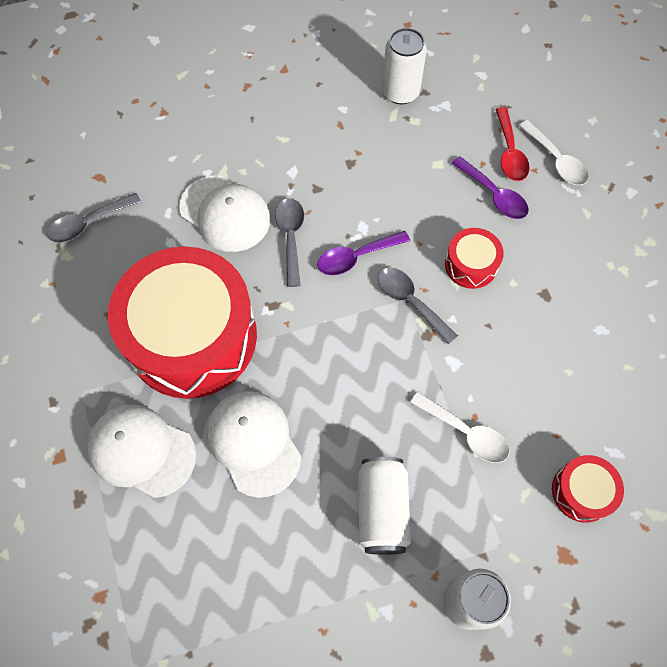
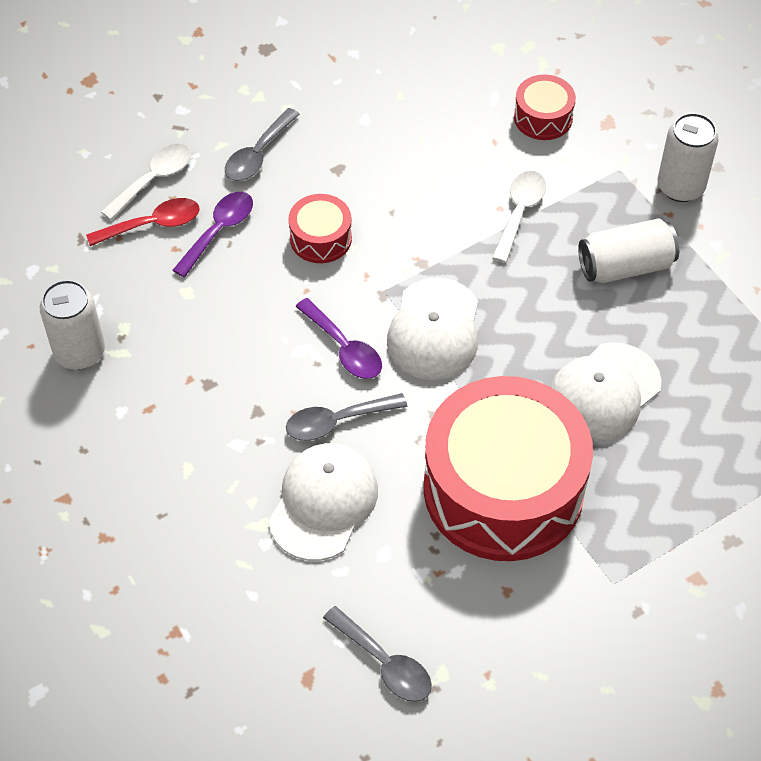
camera: 105 degrees left, 10 degrees down
white cap [87,404,196,498] -> white cap moved to [387,278,478,380]
grey spoon [378,267,458,344] -> grey spoon moved to [225,108,300,181]

